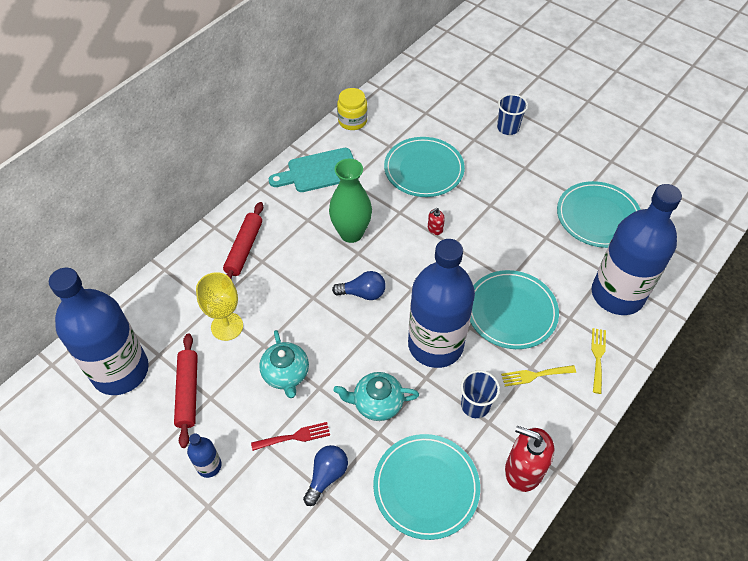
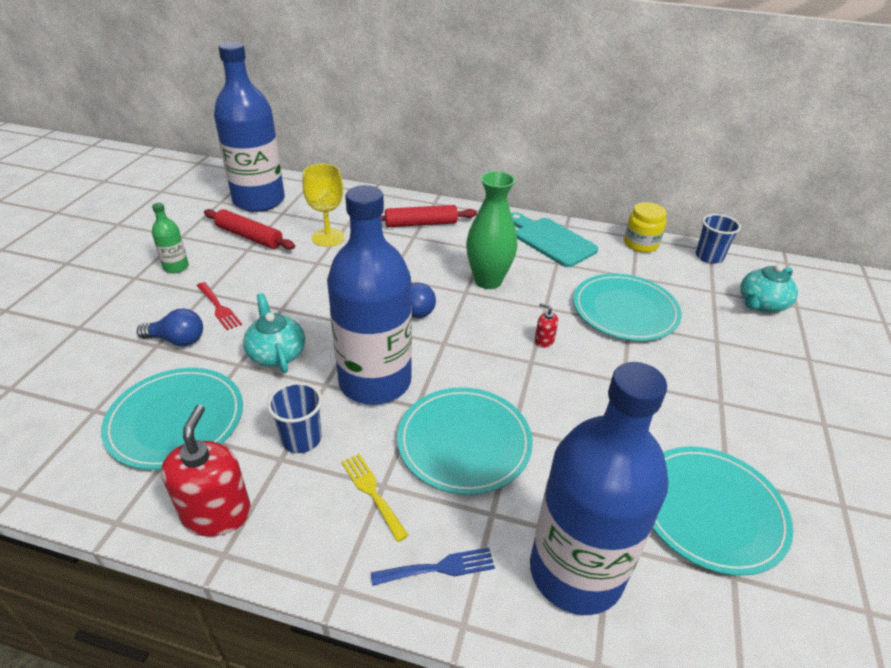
camera: 65 degrees right, 15 degrees down
red rolling pin [174,334,198,448] -> red rolling pin turned 60 degrees clockwise [204,209,295,250]
blue bottle [187,433,222,478] -> green bottle [152,203,189,273]
turquoise teapot [259,330,309,398] -> turquoise teapot moved to [740,264,798,313]
blue cup [497,94,528,135] -> blue cup moved to [696,214,741,264]
yellow fork [591,328,606,394] -> blue fork [371,547,495,586]

